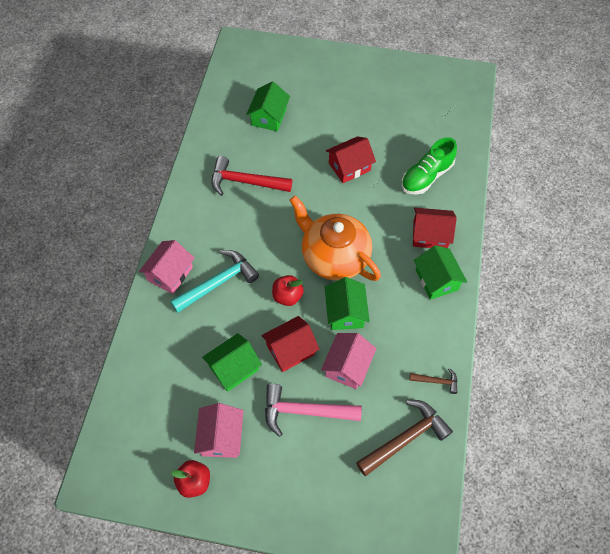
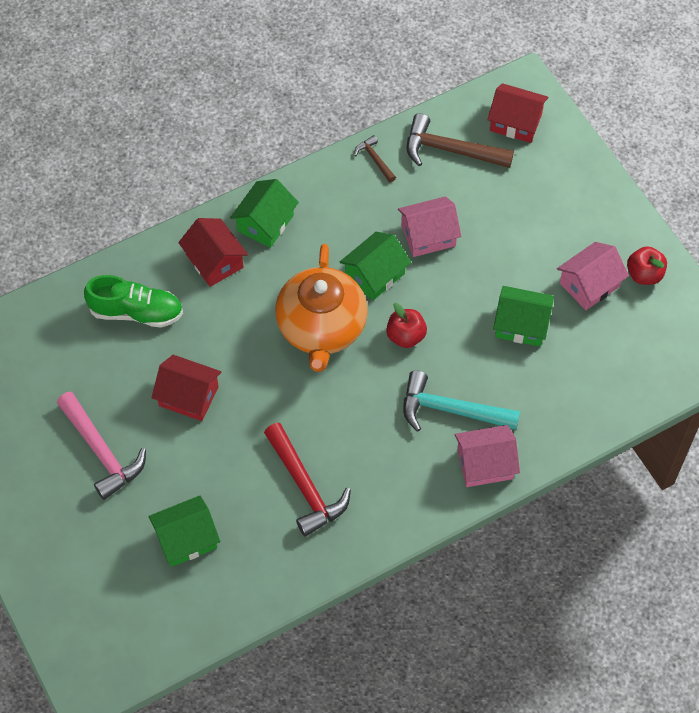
camera: 130 degrees left, 0 degrees up
red house [262,316,319,372] -> red house moved to [487,83,548,143]
pink hammer [265,384,362,437] -> pink hammer moved to [57,392,146,500]

